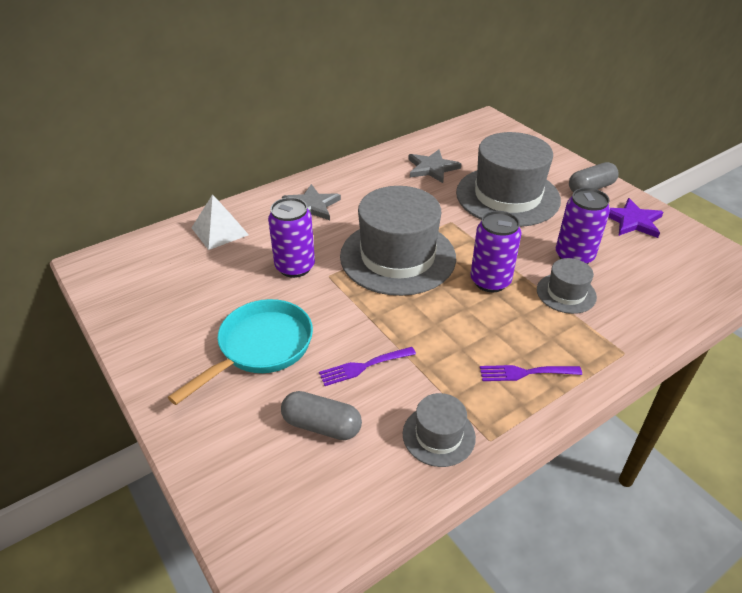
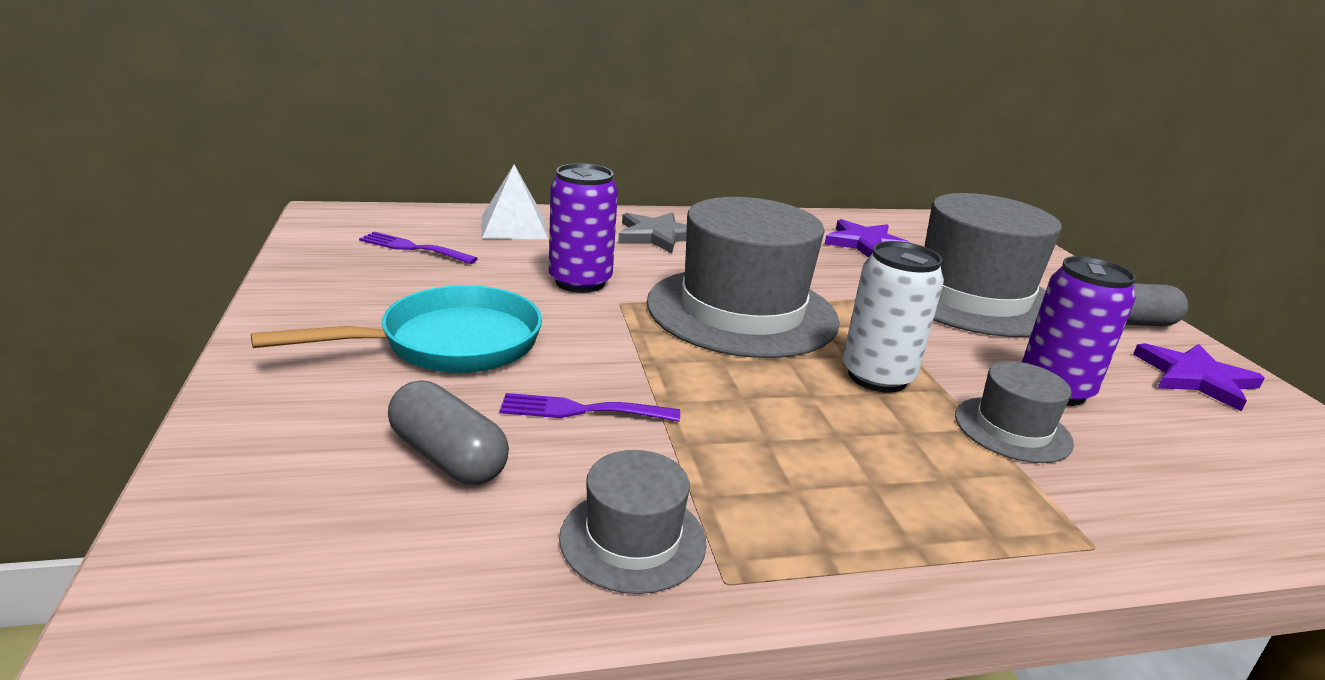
camera: 20 degrees right, 15 degrees down
grey star [408,149,461,183] -> purple star [825,219,911,258]
purple can [470,211,521,292] -> white can [842,241,944,393]
purple fork [480,365,582,381] -> purple fork moved to [359,232,478,264]

